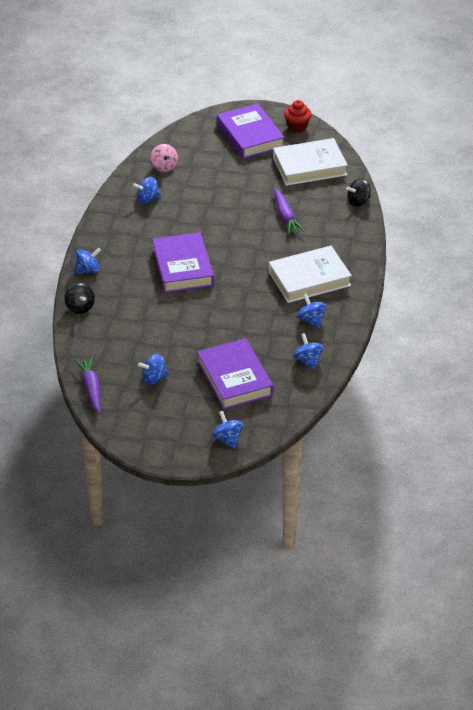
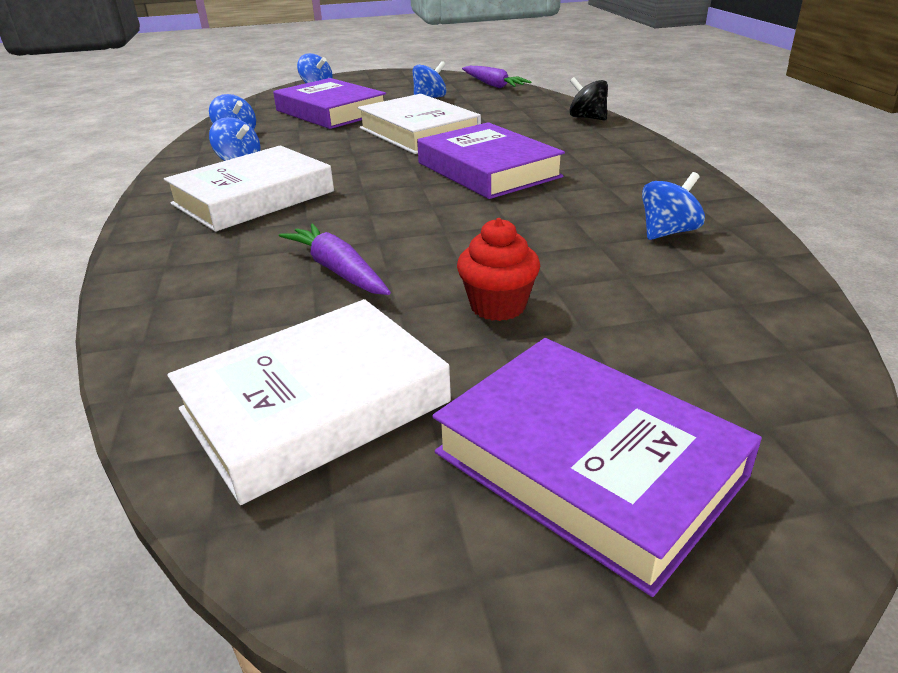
camera: 160 degrees right, 10 degrees down
blue spinning top [75,248,101,274] -> none
pink spinning top [150,144,178,172] -> none
red cupcake [284,100,312,133] -> red cupcake moved to [457,218,540,321]
black spinning top [346,179,371,207] -> none
none -> white book [357,94,481,154]

